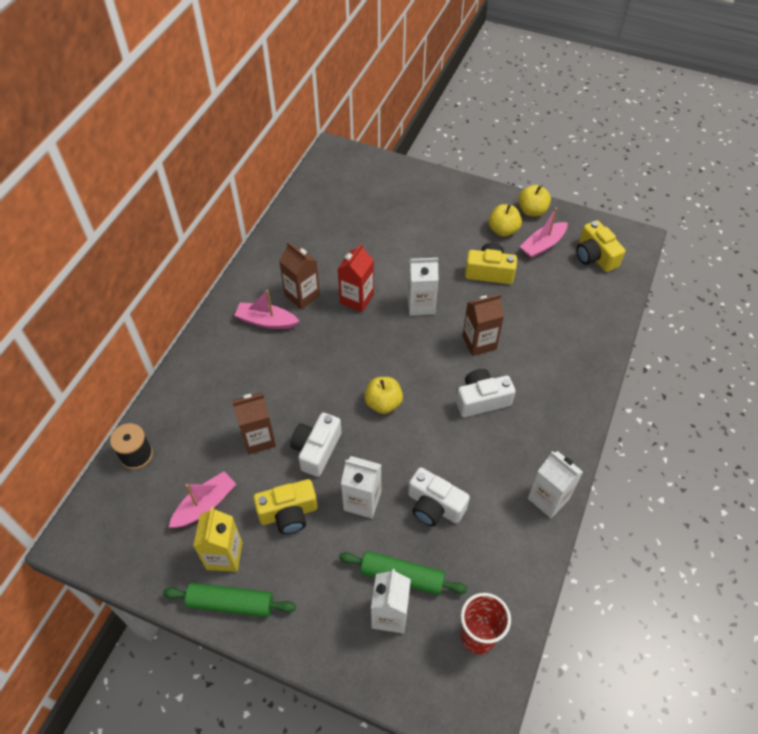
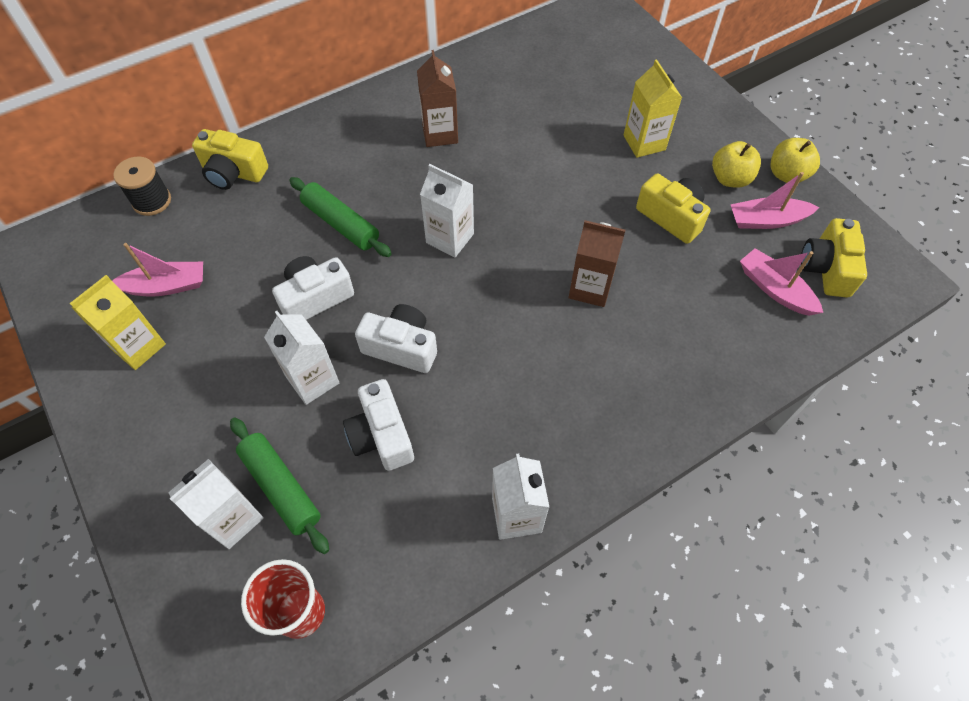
camera: 35 degrees right, 5 degrees up
green rolling pin [163,583,296,617] -> green rolling pin moved to [289,177,392,257]
brown carton [232,392,276,455] -> none
pink boat [234,290,299,329] -> pink boat moved to [740,248,823,316]
yellow camera [253,479,318,534] -> yellow camera moved to [192,129,268,190]
red carton [338,244,374,312] -> none
yellow apple [364,377,403,414] -> none
white carton [407,258,439,316] -> white carton moved to [420,164,474,257]
white camera [456,369,516,417] -> white camera moved to [355,304,437,373]
none -> yellow carton [624,59,682,158]

